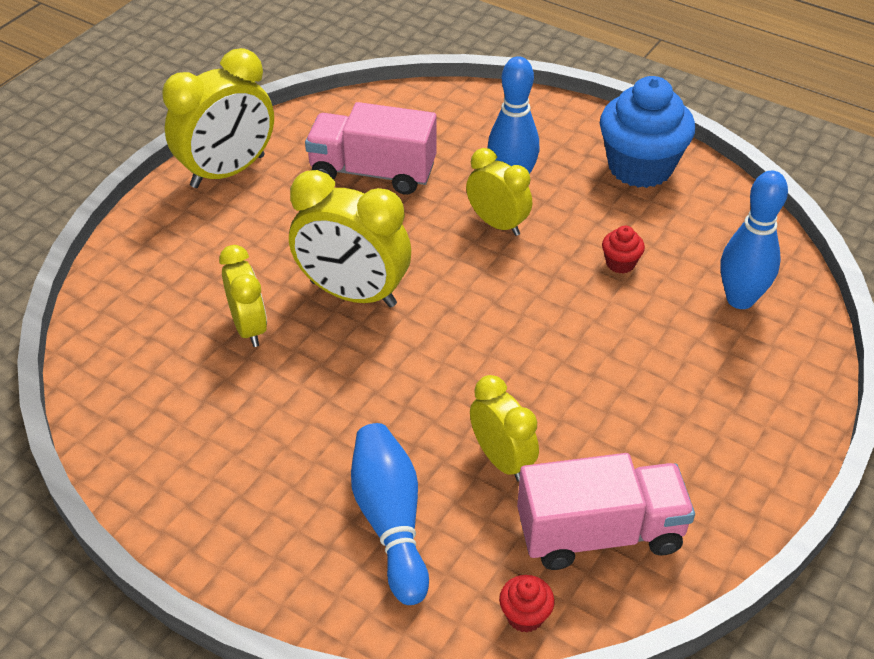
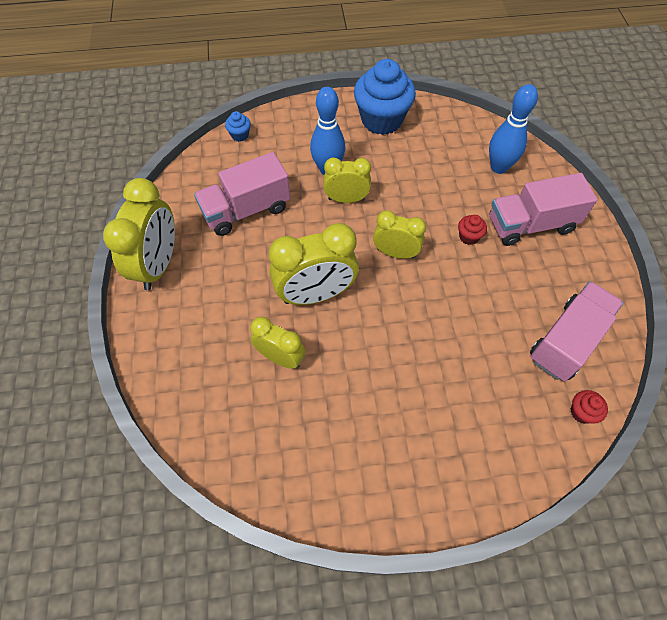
camera: 40 degrees left, 15 degrees up
blue bowling pin [351,423,429,605] -> none
yellow clock [470,375,539,482] -> yellow clock moved to [373,210,426,259]
red cupcake [602,226,645,274] -> red cupcake moved to [458,215,487,245]
none -> blue cupcake [225,111,251,142]
none -> pink truck [490,173,598,246]

